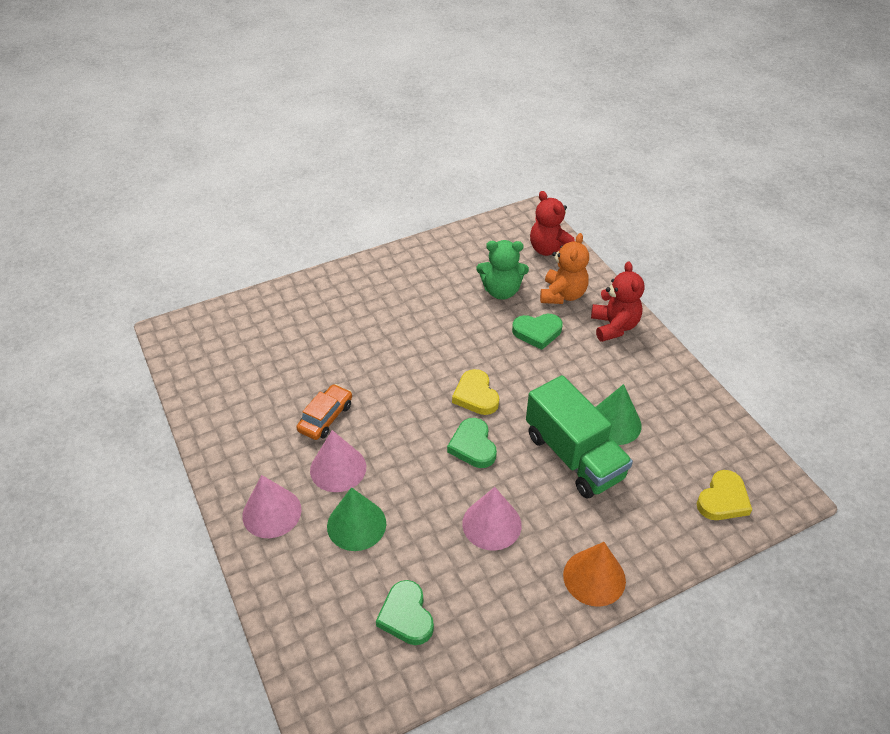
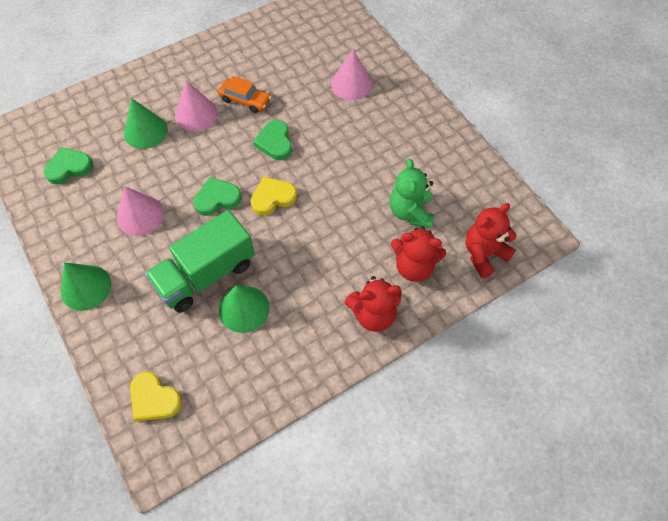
camera: 85 degrees right, 15 degrees up
pink cone [242,475,301,538] -> pink cone moved to [331,50,372,100]
green heart [512,314,563,350] -> green heart moved to [253,120,292,160]
orange teddy bear [540,233,589,304] -> red teddy bear [391,226,446,282]
orange cone [563,542,626,607] -> green cone [61,262,111,311]

